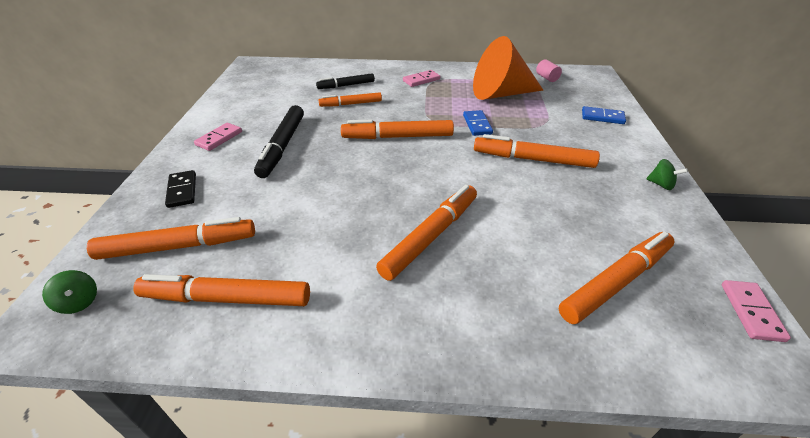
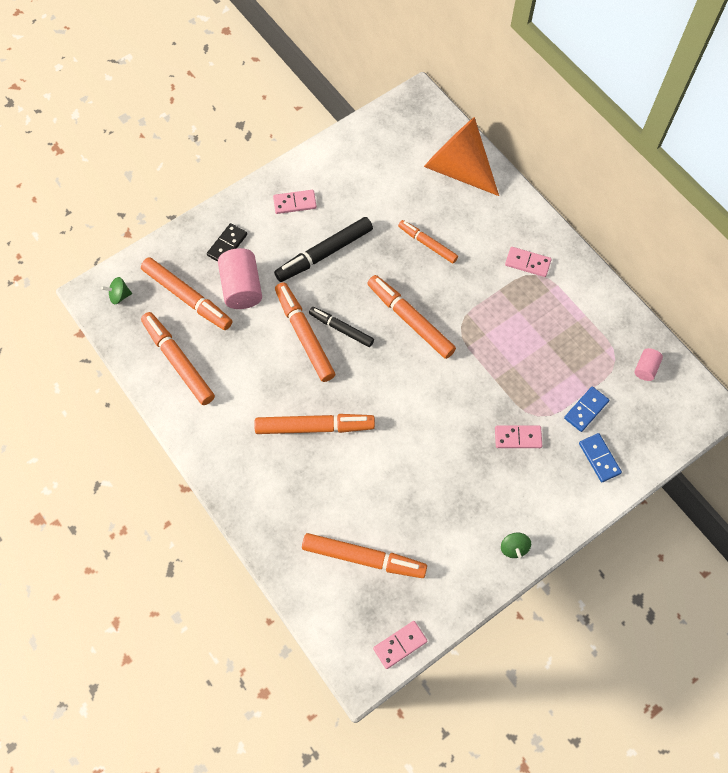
camera: 50 degrees right, 25 degrees up
green spinning top [42,270,97,314] -> green spinning top turned 75 degrees clockwise [102,277,132,304]
black marker [316,73,375,89] -> black marker moved to [309,307,374,347]
blue domino [463,110,493,136] -> blue domino moved to [564,386,609,432]
orange cone [473,36,543,100] -> orange cone moved to [424,117,499,196]
orange marker [474,134,600,168] -> orange marker moved to [275,282,335,382]
none -> pink cylinder [218,248,262,309]
none -> pink domino [495,425,542,448]

